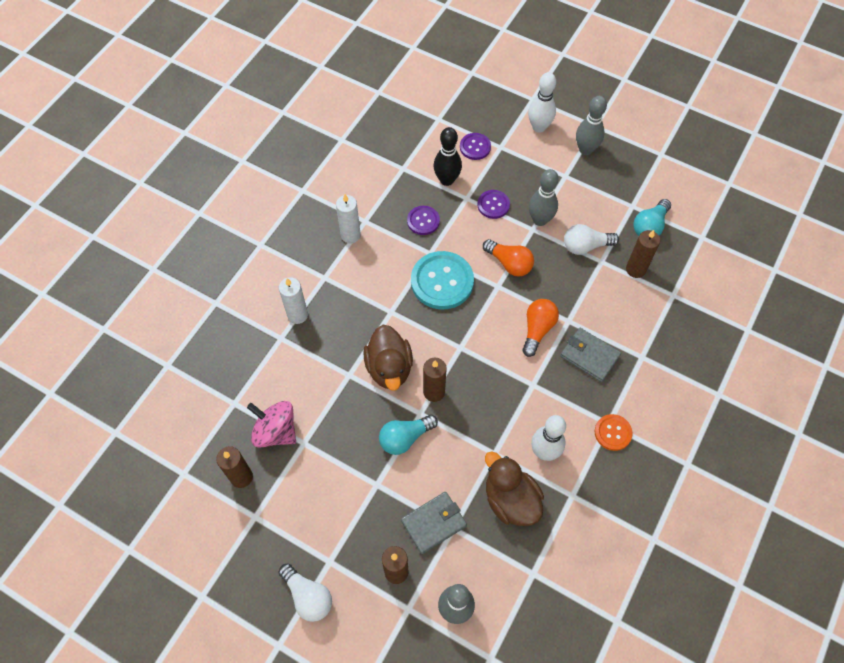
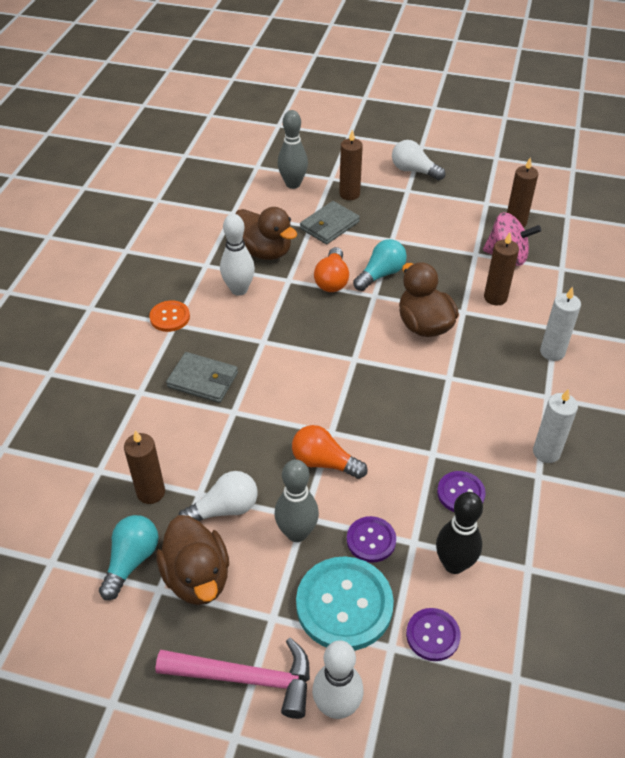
camera: 165 degrees right, 15 degrees down
turquoise button [411,251,474,310] -> turquoise button moved to [296,556,394,651]
brown candle [423,358,447,402] -> brown candle moved to [484,232,519,306]
orange light bulb [522,299,559,357] -> orange light bulb moved to [314,247,349,292]
grey bowling pin [576,96,607,155] -> pink hammer [155,638,310,719]
none -> brown duck [156,515,229,605]

